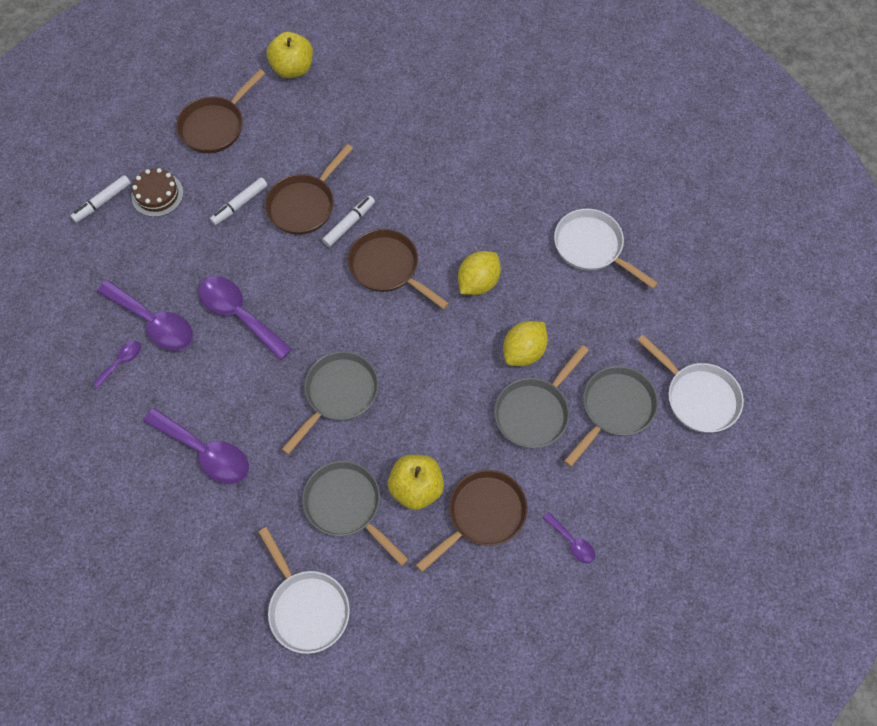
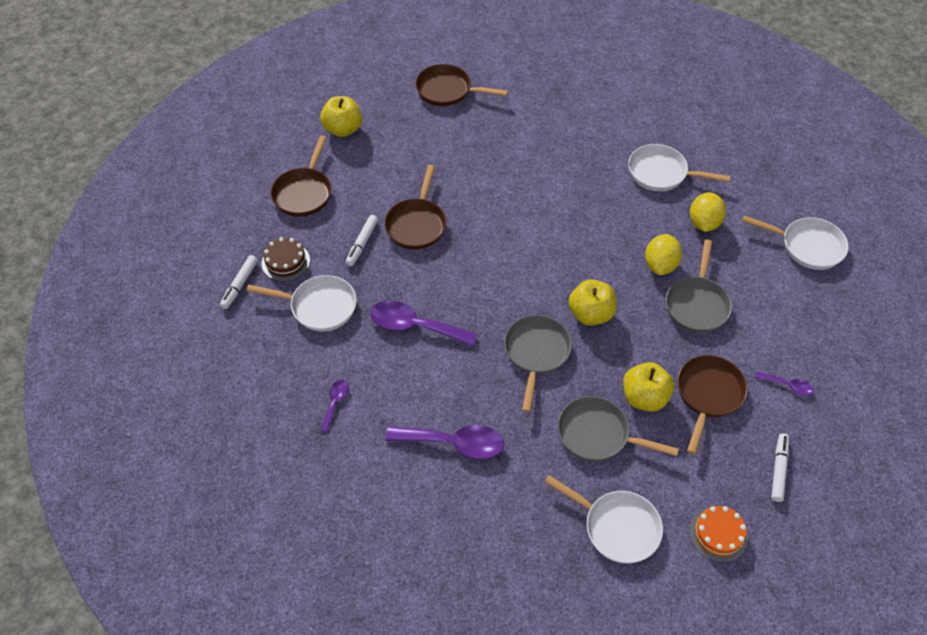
camera: 25 degrees left, 10 degrees down
purple spoon [97,280,193,351] -> none
white marker [322,196,375,247] -> white marker moved to [771,433,789,502]
brown pan [348,229,449,309] -> brown pan moved to [415,64,508,106]
yellow lemon [458,251,501,295] -> yellow lemon moved to [690,192,726,232]
grey pan [564,366,658,467] -> none
none -> white pan [246,275,357,332]
none -> yellow apple [569,279,616,326]
none -> orange cake [689,506,748,562]

